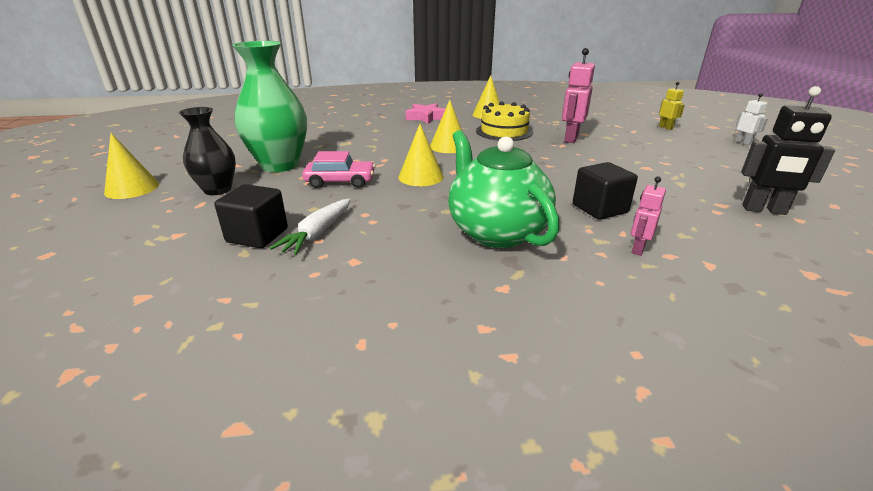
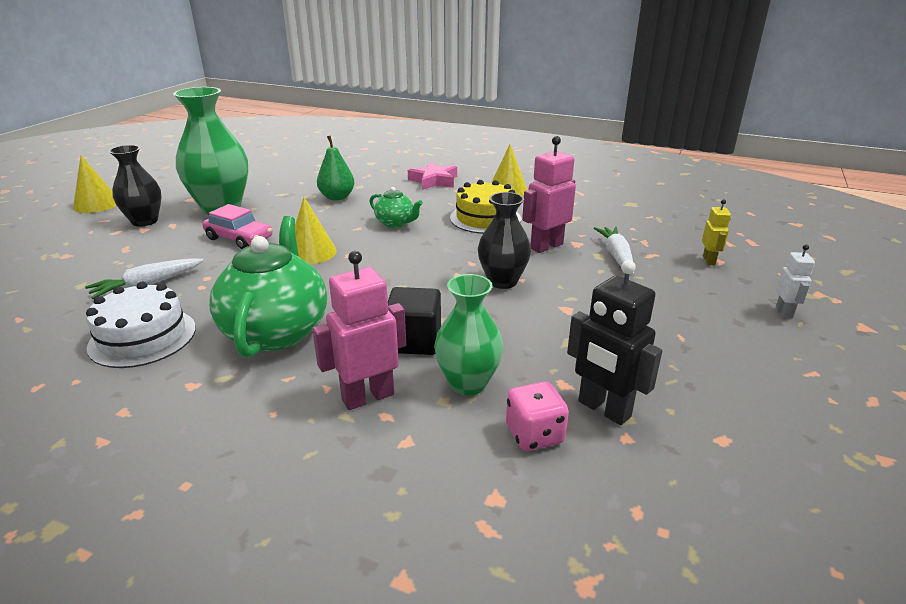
camera: 30 degrees right, 0 degrees up
black cube [214,184,288,248] -> none
yellow cone [430,100,462,153] -> green teapot [370,187,423,228]
pink robot [631,176,666,256] -> pink robot [312,251,406,410], size x1.78
none -> white cake [86,282,196,368]
none -> green pear [317,136,354,201]
none -> green vase [434,274,503,395]
none -> black vase [478,192,531,289]
none -> pink dice [506,382,569,451]
none -> white carrot [594,227,634,275]

